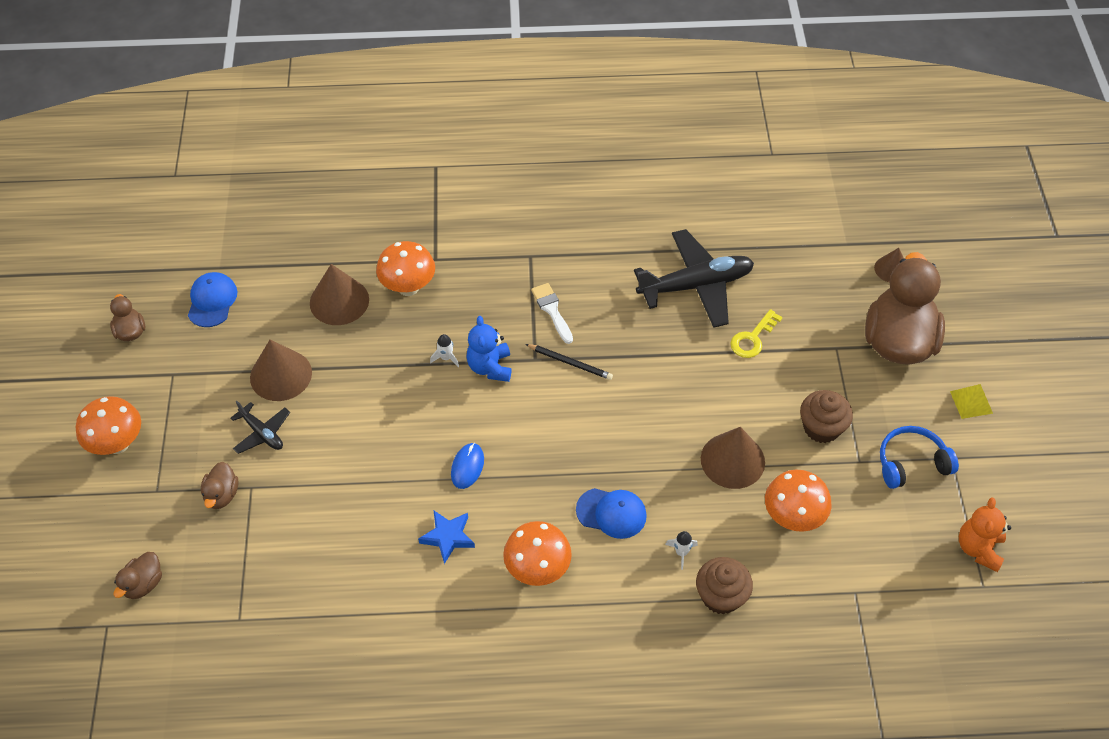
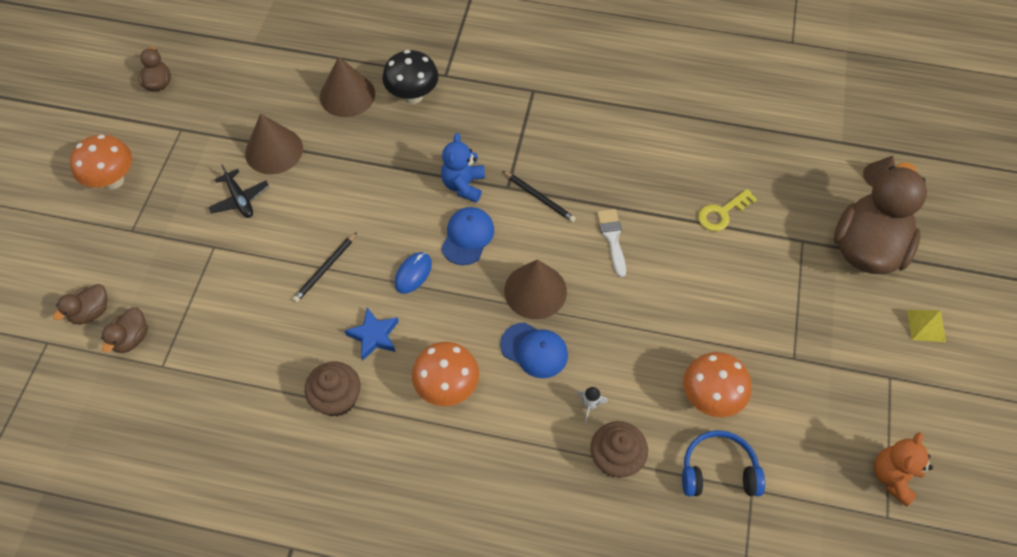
camera: 15 degrees right, 5 degrees up
blue cap [188,272,238,327] -> blue cap moved to [441,207,494,265]
brown duck [201,462,238,509] -> brown duck moved to [101,307,148,353]
orange mushroom [376,241,435,296] -> black mushroom [382,50,439,104]
white rocket [430,334,459,367] -> none
white brush [531,283,573,344] -> white brush moved to [597,209,626,277]
black plane [634,229,754,328] -> none
brown cone [701,427,765,489] -> brown cone moved to [504,259,567,319]
brown cupcake [800,390,853,443] -> brown cupcake moved to [304,361,361,417]
blue headphones [880,426,959,489] -> blue headphones moved to [682,430,765,496]
none -> black pencil [293,232,357,303]

